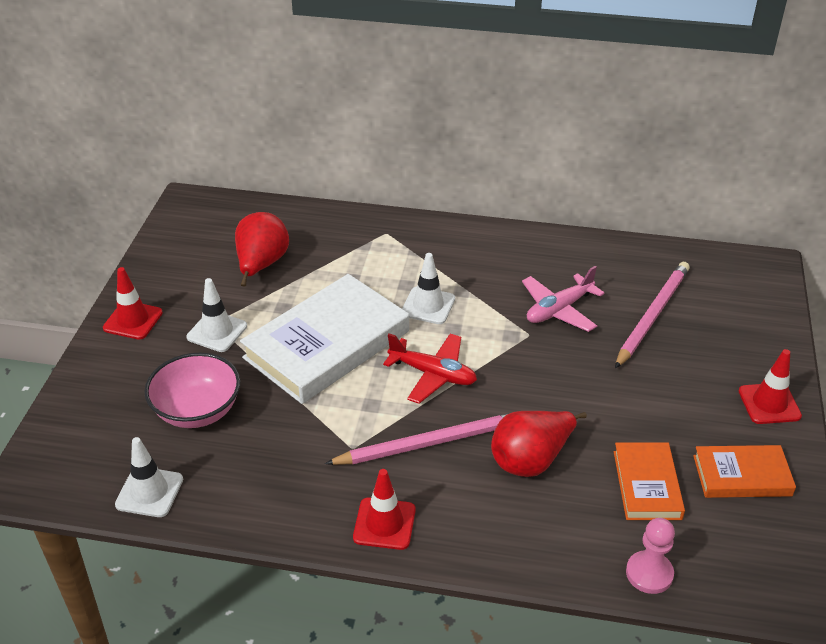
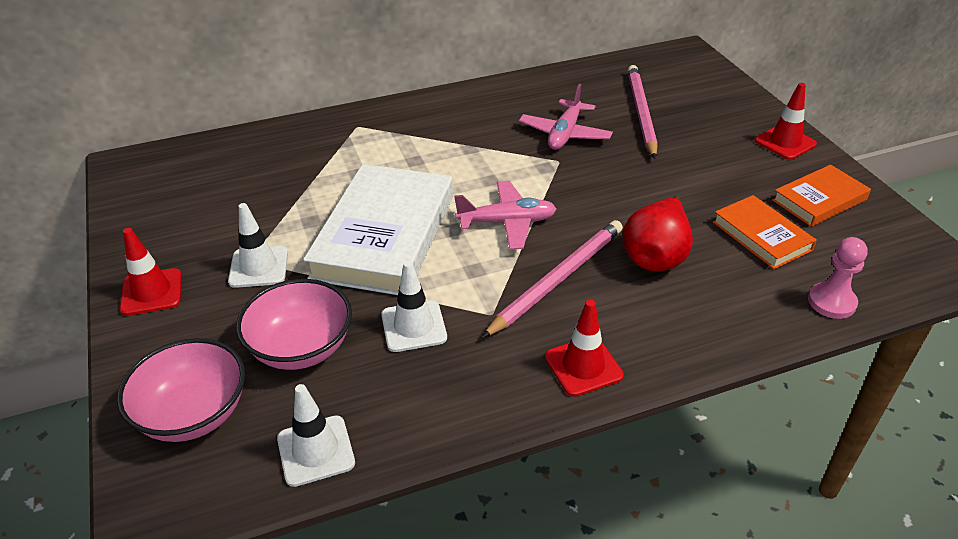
camera: 30 degrees left, 0 degrees up
red pear [235,212,289,287] -> none
red plane [383,334,477,404] -> pink plane [454,181,556,250]
white traffic cone [402,253,455,324] -> white traffic cone moved to [381,261,447,352]
none -> pink bowl [117,338,245,442]

